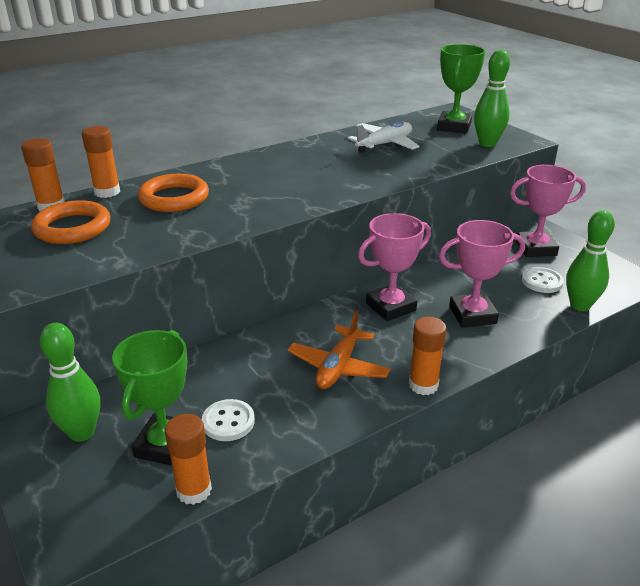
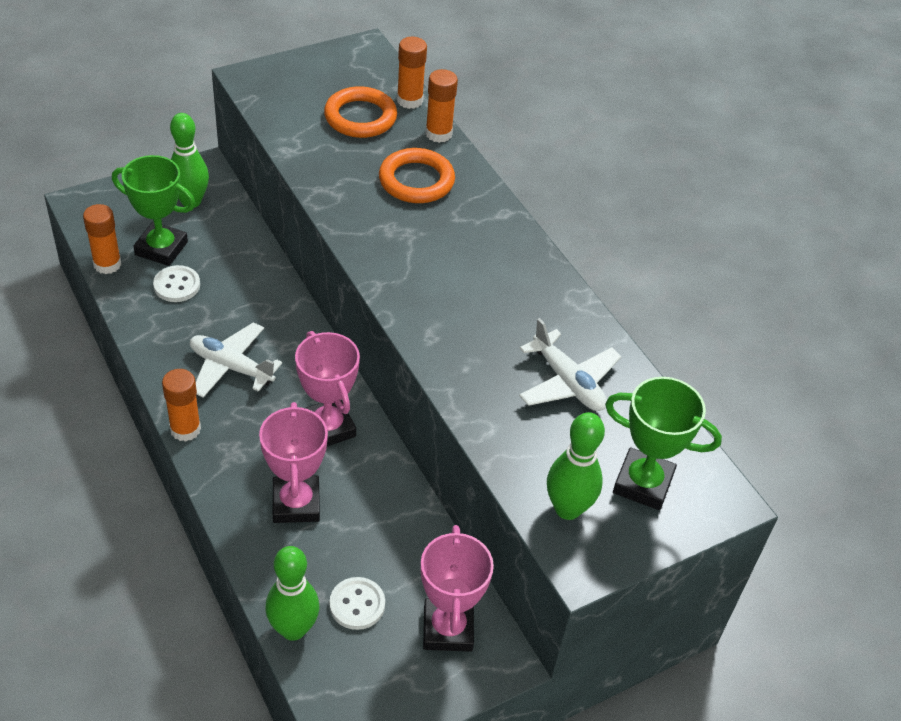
camera: 90 degrees right, 15 degrees up
orange plane [287,310,391,389] -> white plane [190,322,282,398]

